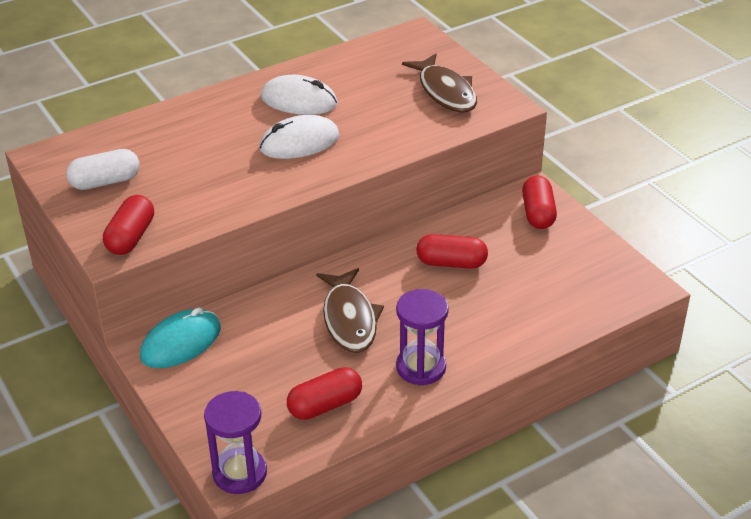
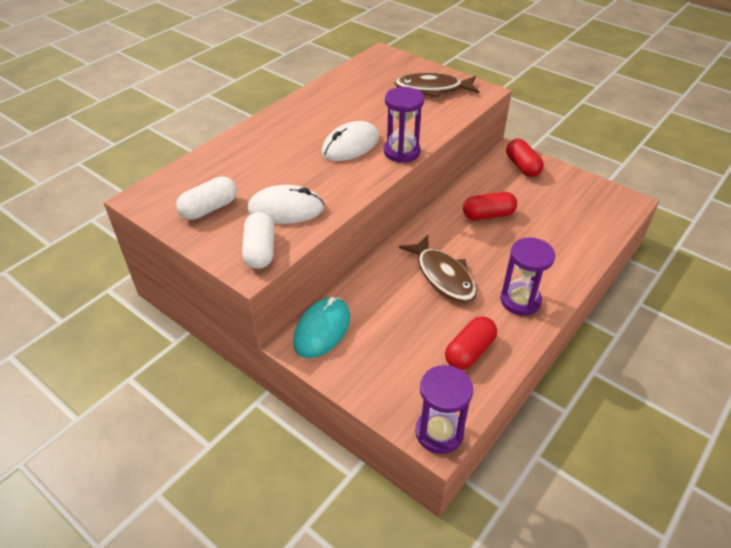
camera: 20 degrees left, 5 degrees up
red capsule [103,195,154,255] -> white capsule [242,212,274,269]
white mouse [261,75,338,115] -> white mouse moved to [247,185,324,224]
brown fish [402,54,477,113] -> brown fish turned 135 degrees clockwise [394,73,479,98]
none -> purple hourglass [384,87,424,163]

